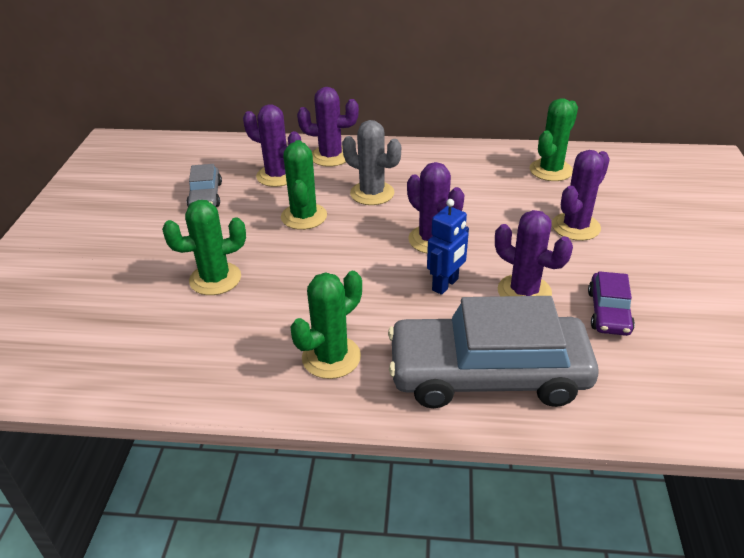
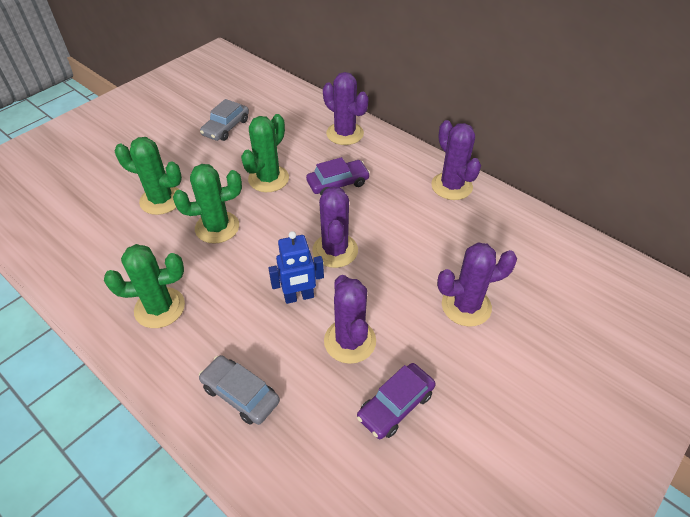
camera: 35 degrees right, 10 degrees up
purple cactus [243,104,301,187] -> purple cactus moved to [431,120,481,200]
grey cactus [342,120,401,205] -> purple car [306,157,370,196]
grey car [388,296,599,408] -> grey car [199,355,280,425], size x0.46
green cactus [530,98,578,181] -> green cactus moved to [173,164,242,244]

